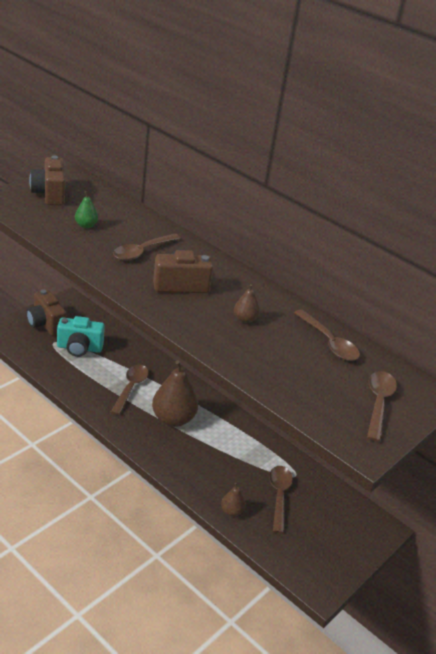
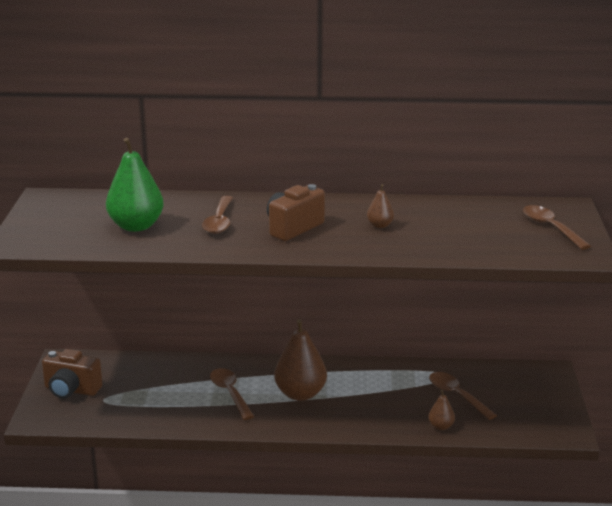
camera: 35 degrees left, 10 degrees down
brown camera [29,155,65,206] -> none
turquoise camera [57,316,105,357] -> none
green pear [75,191,98,228] -> green pear [106,138,164,232], size x2.08
brown spoon [294,310,360,361] -> none

